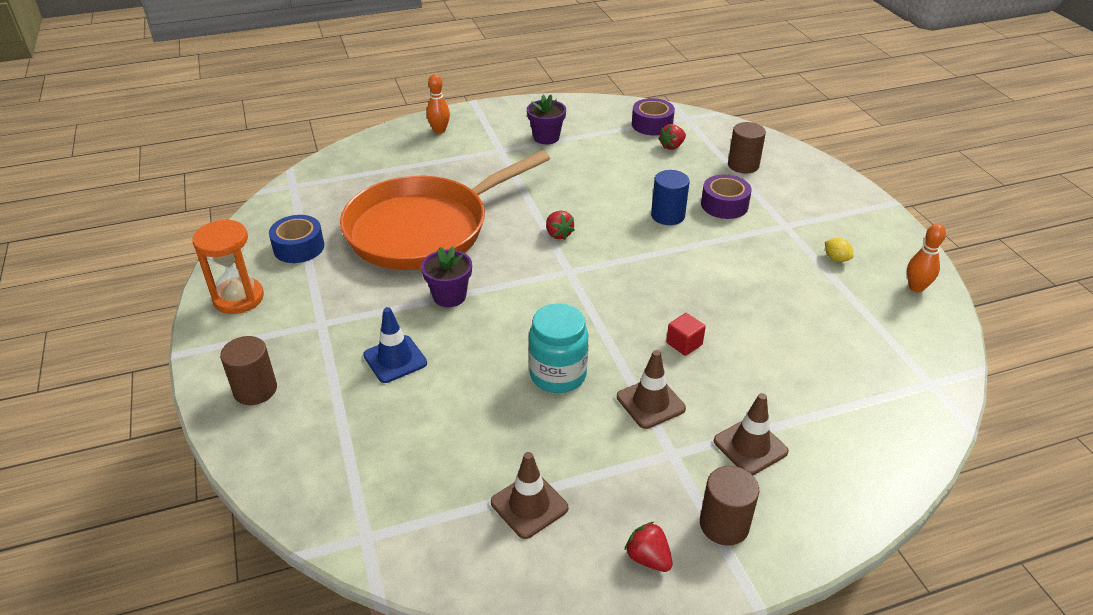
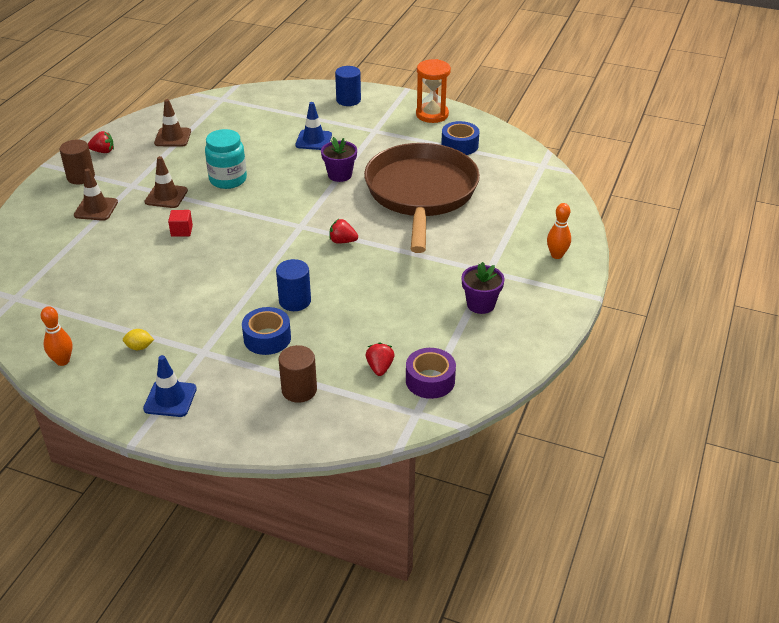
camera: 130 degrees right, 0 degrees up
brown cylinder [220,336,277,405] -> blue cylinder [335,66,361,106]
orange pan [340,150,550,270] -> brown pan [364,143,480,253]
purple tape [701,174,752,219] -> blue tape [242,307,291,355]
none -> blue traffic cone [143,355,197,417]

